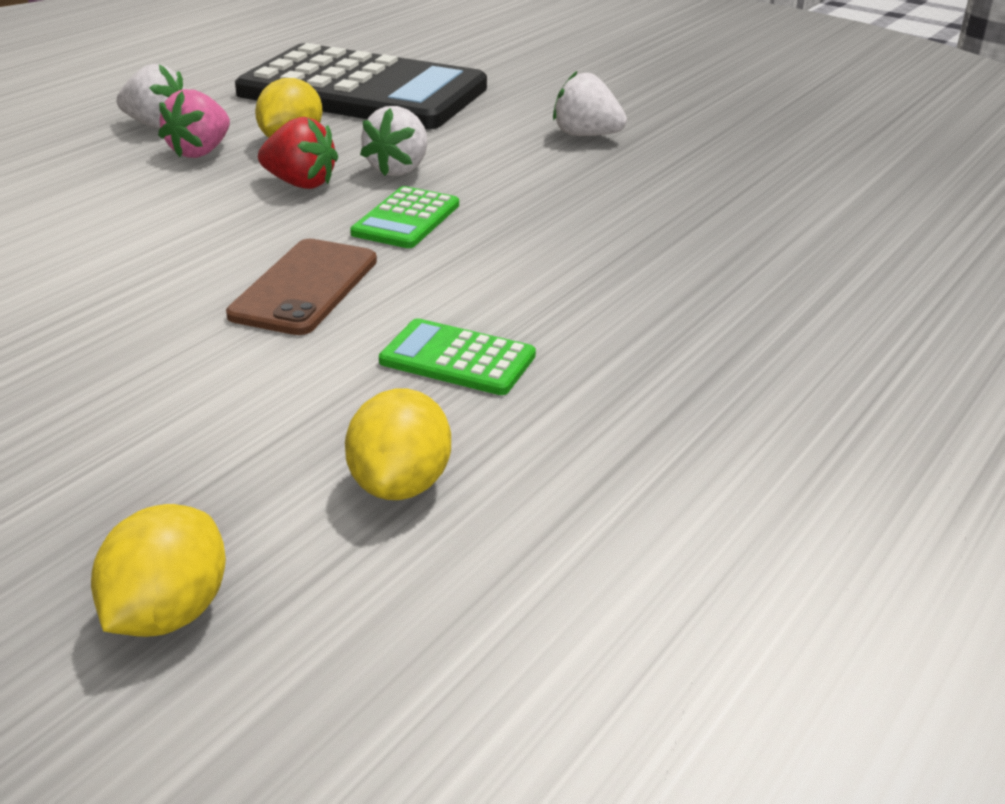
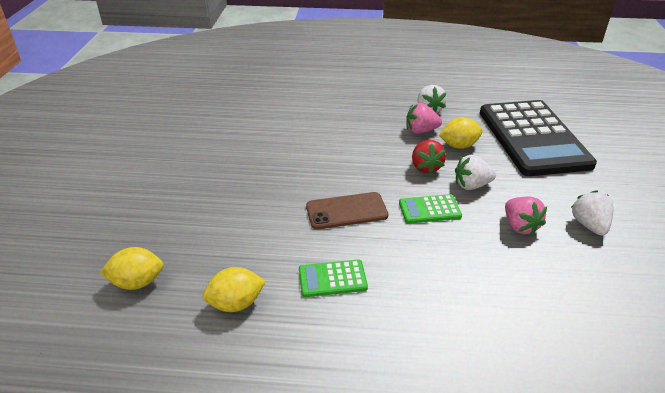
camera: 60 degrees right, 5 degrees up
green calculator [379,318,536,395] -> green calculator turned 90 degrees counterclockwise [299,259,368,297]
none -> pink strawberry [505,197,547,236]

